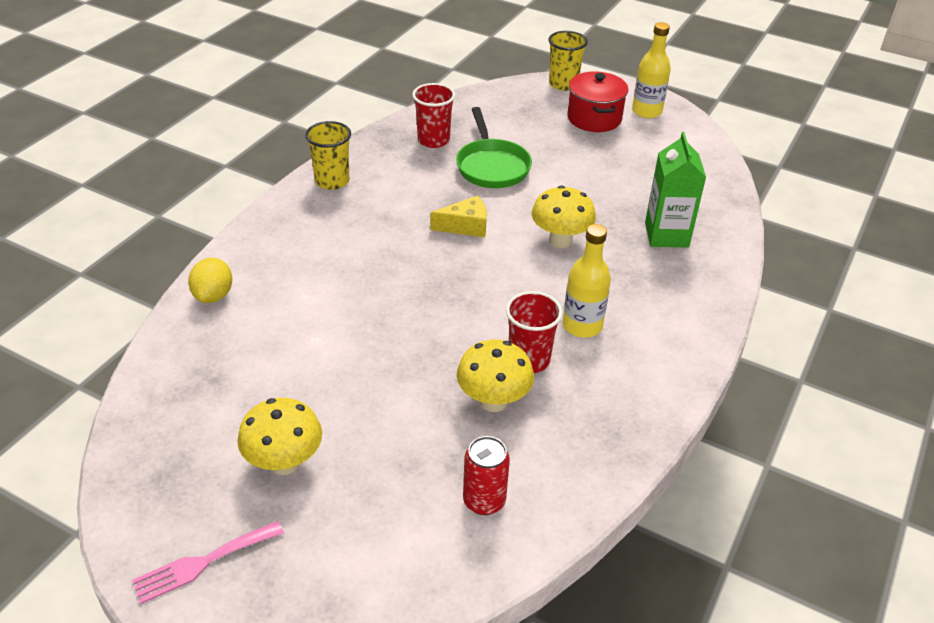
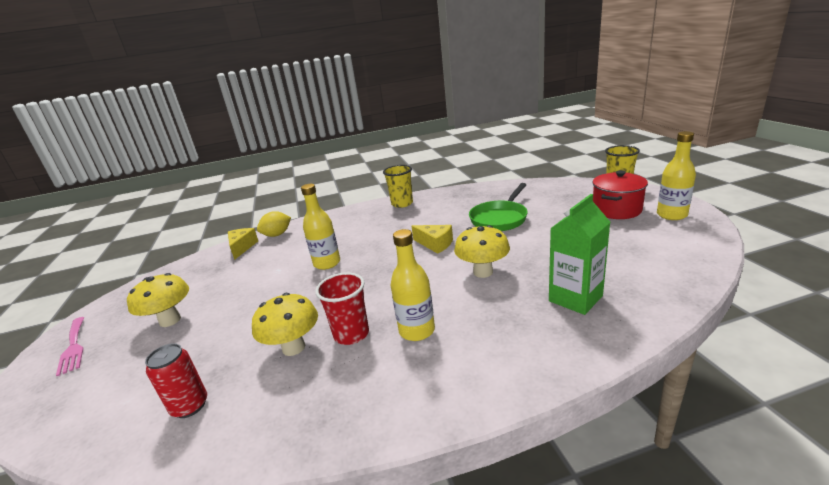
camera: 50 degrees right, 15 degrees down
pink fork [132,521,284,604] -> pink fork turned 135 degrees counterclockwise [56,317,85,376]
red cup [412,83,455,148] -> none
none -> yellow cheese [228,228,258,260]
none -> yellow bottle [301,184,340,270]

